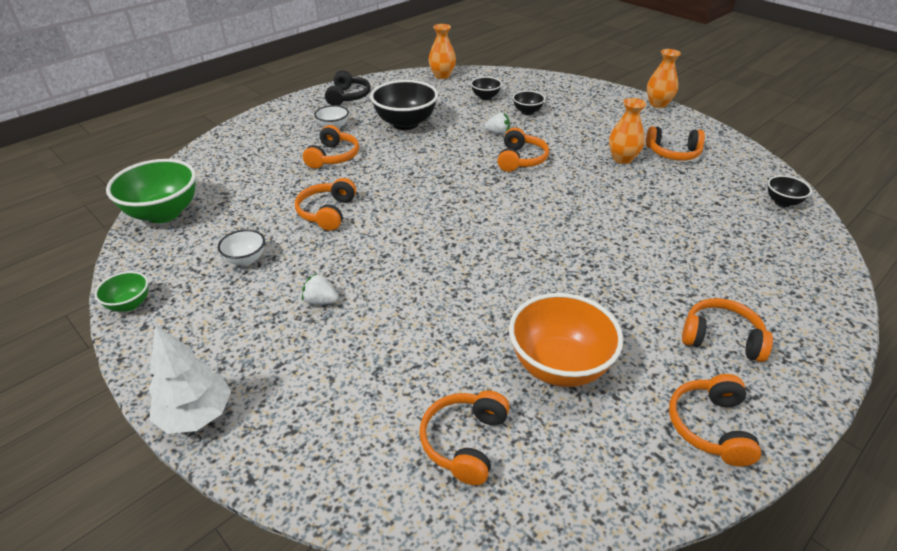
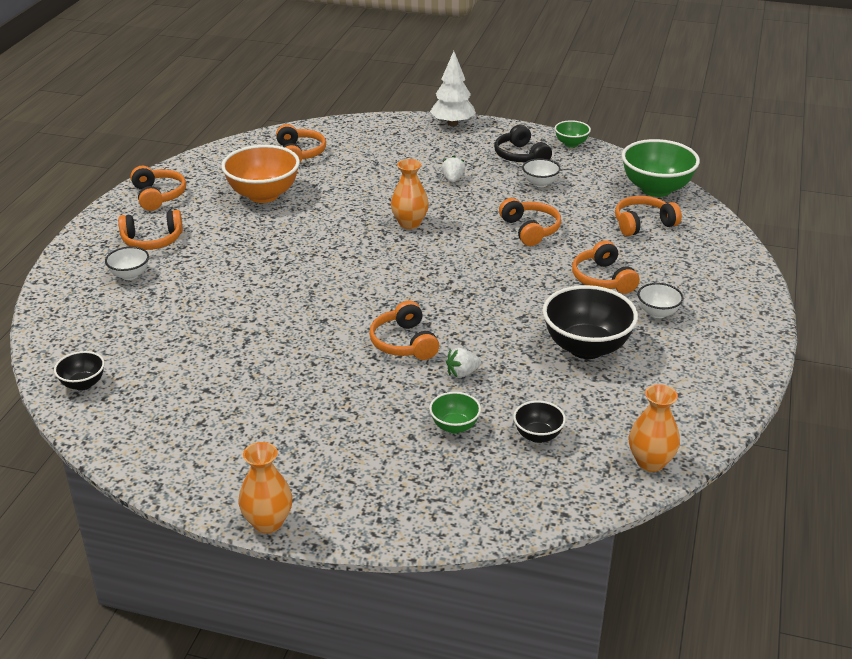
camera: 150 degrees right, 5 degrees down
white strawberry [302,273,338,305] -> white strawberry turned 75 degrees counterclockwise [442,155,465,183]
black headphones [325,70,371,105] -> black headphones moved to [494,124,552,162]
black bowl [513,91,545,115] -> green bowl [429,392,481,433]
orange vase [609,98,646,164] -> orange vase moved to [391,159,429,229]
orange headphones [646,126,705,161] -> orange headphones moved to [615,196,682,236]
none -> white bowl [105,247,149,280]

